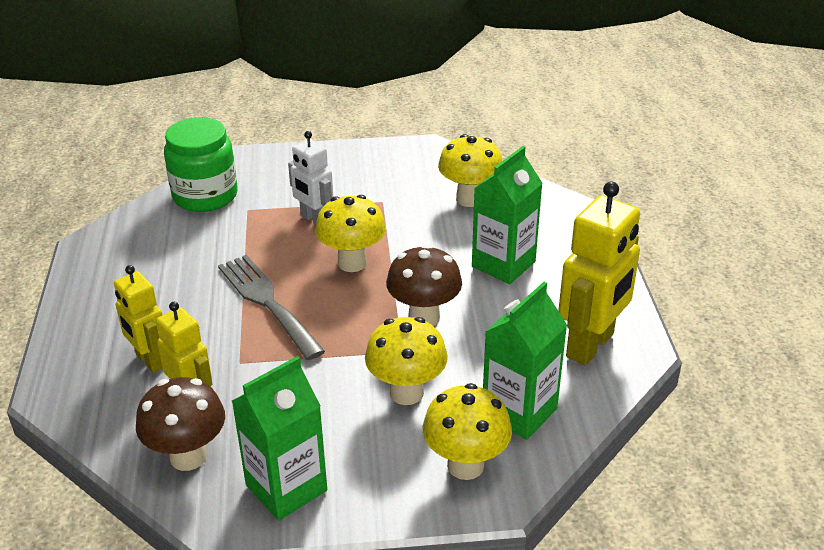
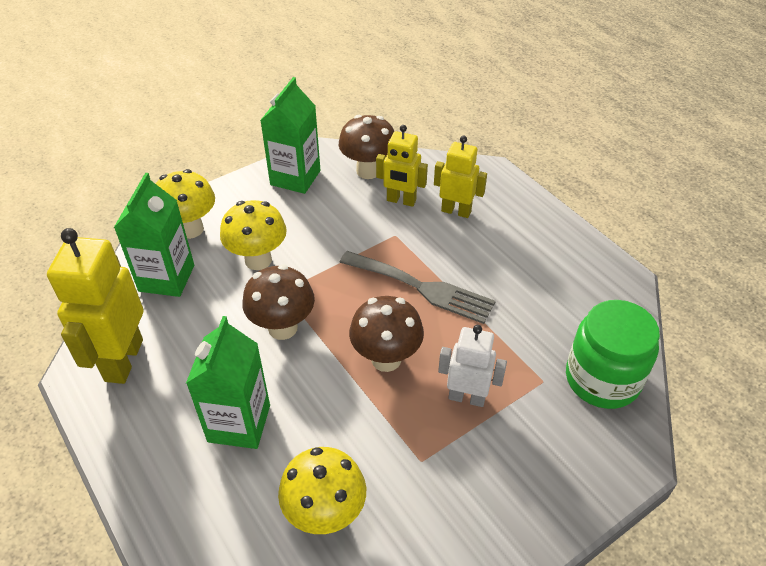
camera: 150 degrees right, 10 degrees up
yellow mushroom [315,195,386,272] -> brown mushroom [349,296,424,372]

